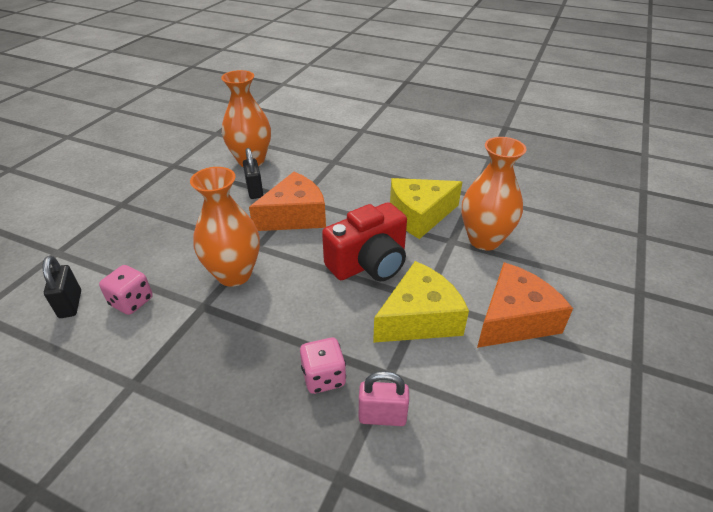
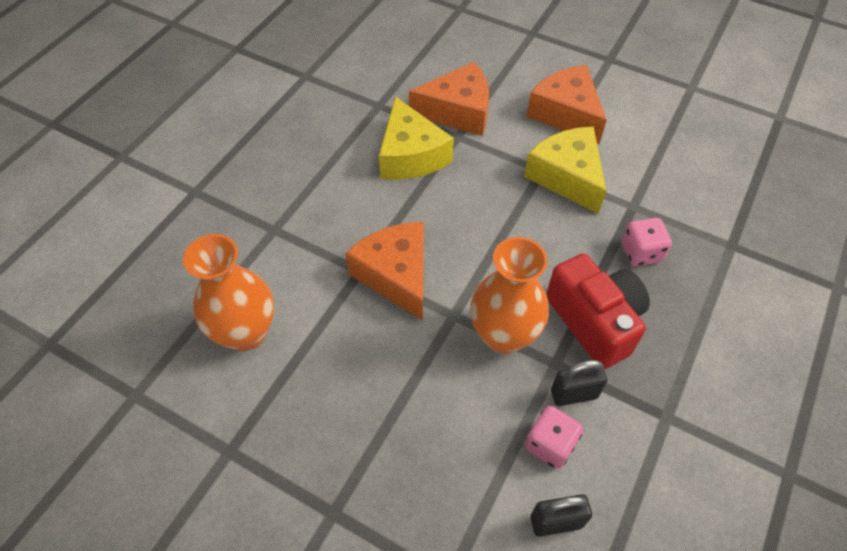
camera: 85 degrees left, 15 degrees up
black padlock [243,148,263,199] -> black padlock moved to [551,360,607,406]
red camera [322,202,407,282] -> red camera moved to [546,253,650,369]
pink padlock [359,371,409,426] -> none
orange vase [462,137,526,250] -> orange cheese [409,62,489,136]

